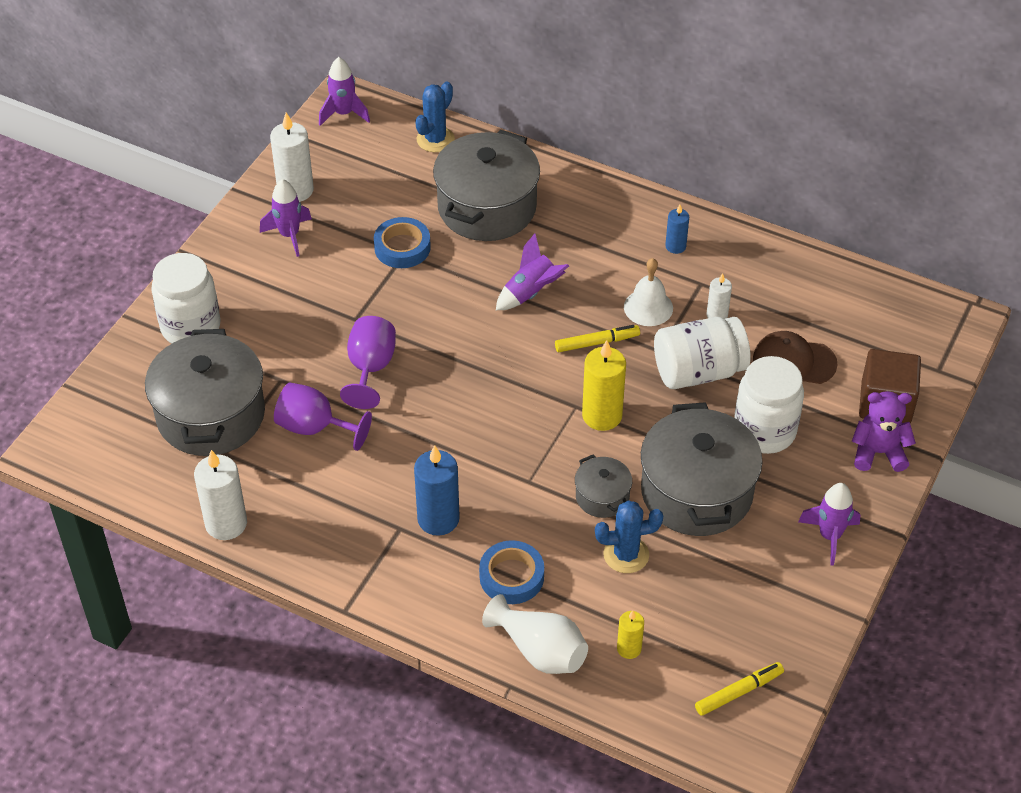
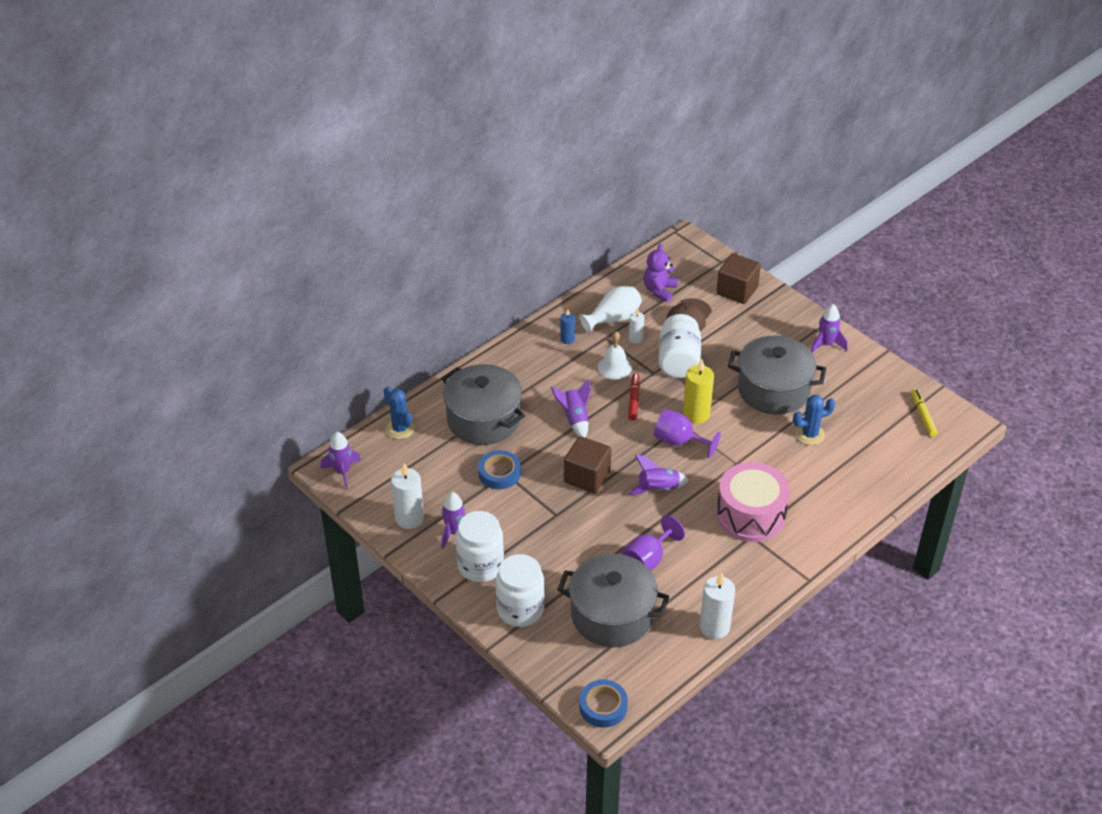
camera: 70 degrees left, 5 degrees down
purple goblet [340,316,396,409] -> purple goblet moved to [654,409,721,458]
blue candle [414,445,460,536] -> pink drum [716,462,790,542]
blue tape [479,540,544,604] -> blue tape moved to [579,679,628,728]
white vase [482,594,588,674] -> white vase moved to [579,286,642,333]
yellow marker [555,325,640,352] -> red marker [628,373,640,420]
grey pot [575,455,632,518] -> none
blue cactus [595,500,663,573] -> blue cactus turned 60 degrees clockwise [793,395,835,445]
yellow candle [617,610,644,659] -> none
white jar [735,356,804,454] -> white jar moved to [456,511,504,582]
purple teddy bear [852,391,916,472] -> purple teddy bear moved to [643,244,678,302]
none -> brown cube [564,436,611,493]
none -> purple rocket [628,455,689,495]

